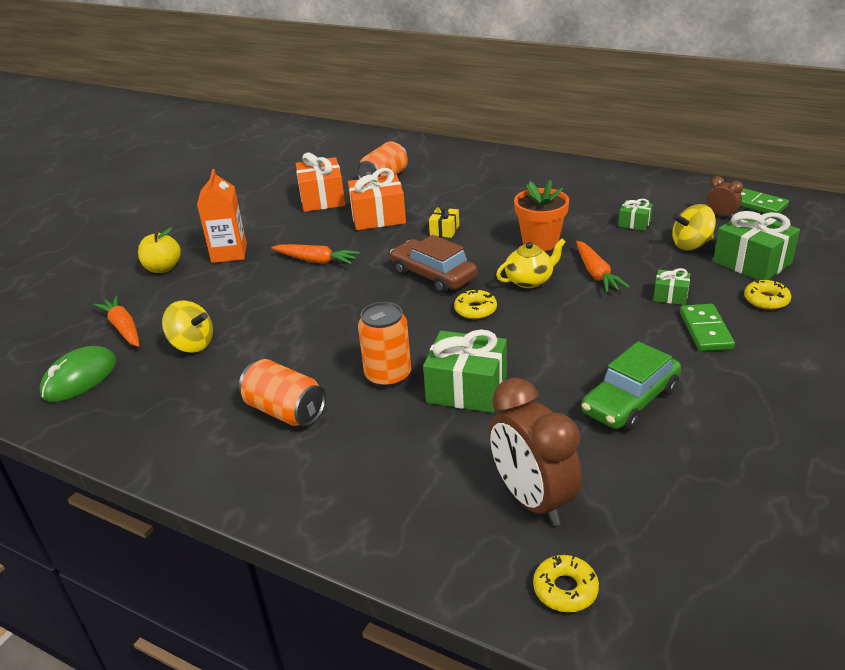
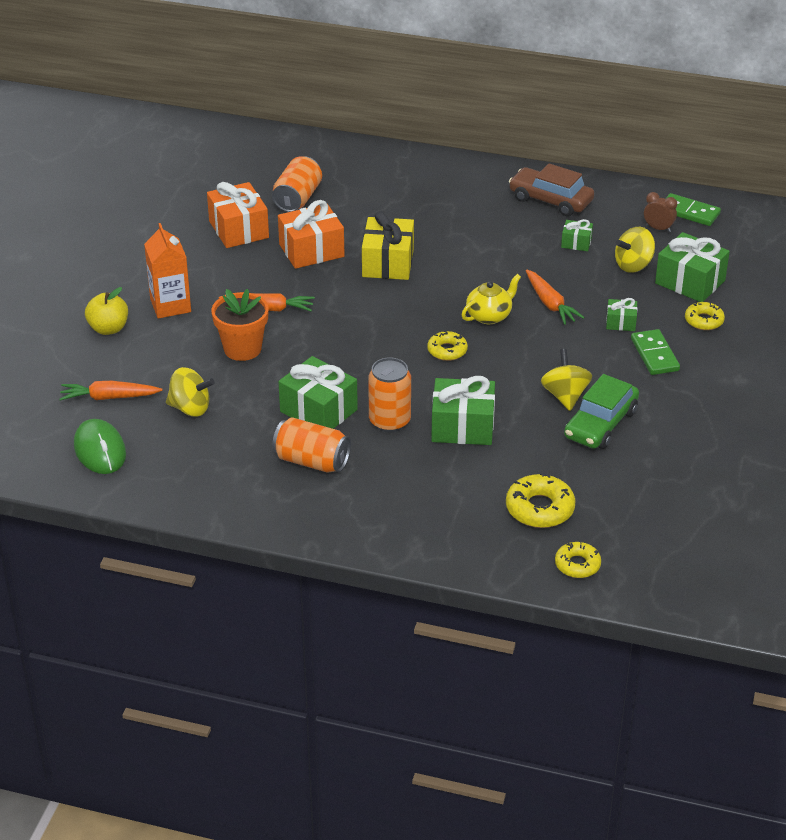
camera: 15 degrees left, 5 degrees up
green mouse [40,346,117,402] -> green mouse turned 45 degrees counterclockwise [74,419,126,474]
orange carrot [93,296,139,347] -> orange carrot turned 45 degrees counterclockwise [59,381,162,401]
brown car [390,235,477,293] -> brown car moved to [509,163,594,216]
yellow gift [429,204,459,238] -> yellow gift [362,211,414,280], size x1.94
brown clock [489,378,582,526] -> yellow donut [506,472,576,528]
orange flower pot [514,180,569,251] -> orange flower pot moved to [211,289,269,361]
none -> green gift [278,356,358,429]
none -> yellow spinning top [541,349,592,411]

